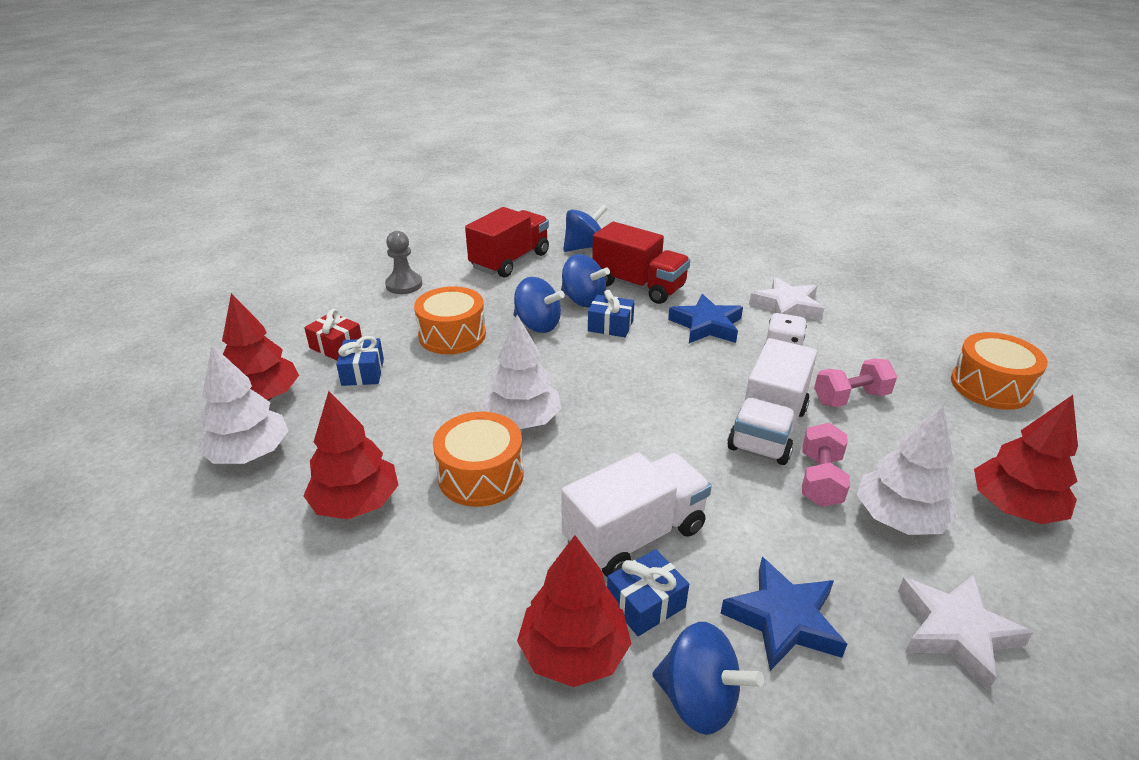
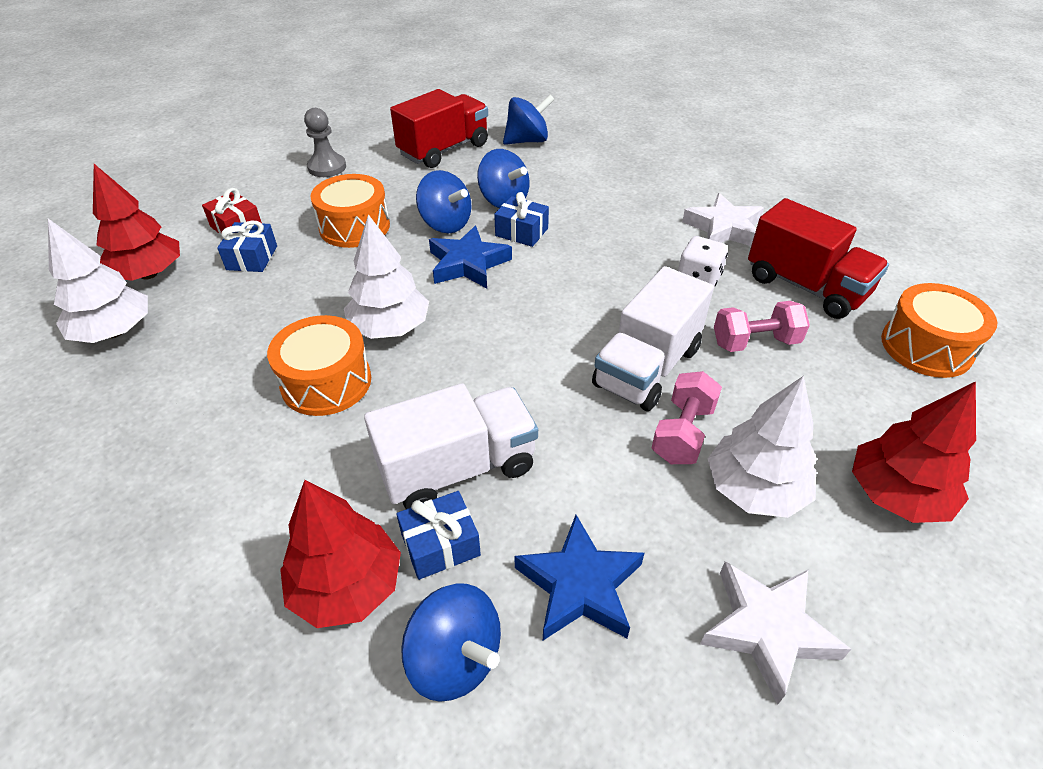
camera: 10 degrees right, 10 degrees up
red tree [303,391,399,519] -> none
red truck [592,222,690,304] -> red truck moved to [748,198,889,319]
blue star [668,294,743,343] -> blue star moved to [429,226,512,288]

